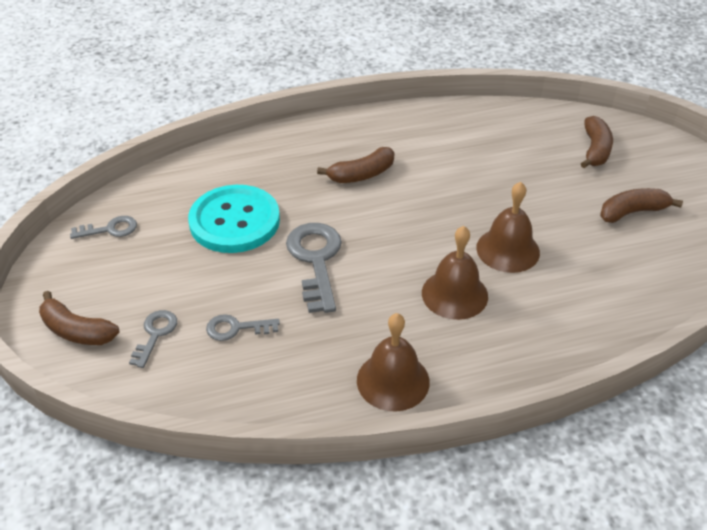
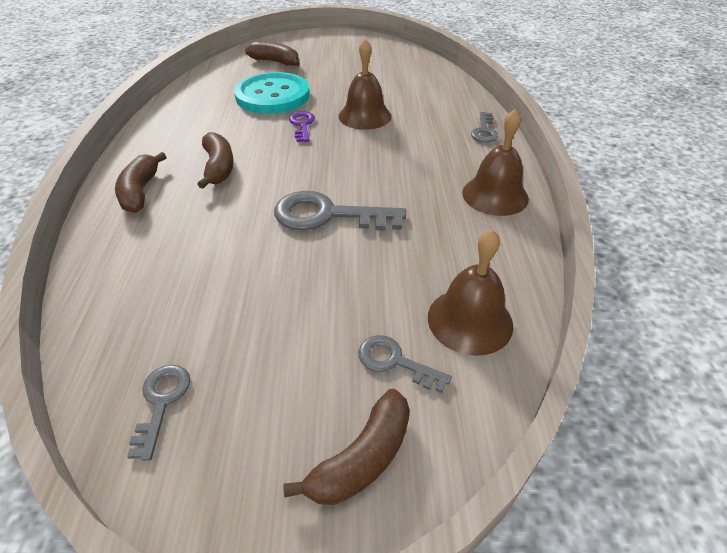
camera: 75 degrees left, 0 degrees up
turquoise button [188,185,280,253] -> turquoise button moved to [234,72,310,114]
grey key [206,314,280,341] -> grey key moved to [471,112,498,143]
brown bell [422,226,488,320] -> brown bell moved to [428,229,513,356]
brown banana [600,188,683,223] -> brown banana moved to [115,152,167,213]
none -> purple key [289,111,315,142]

